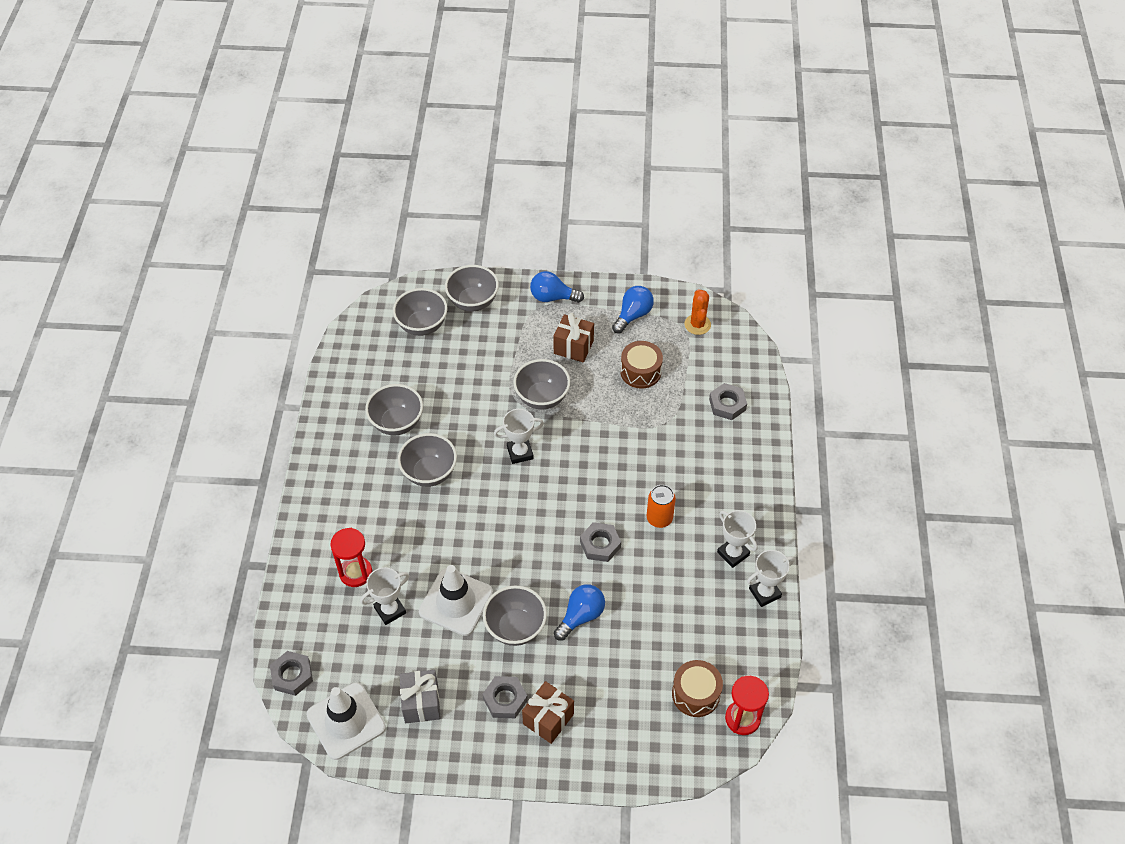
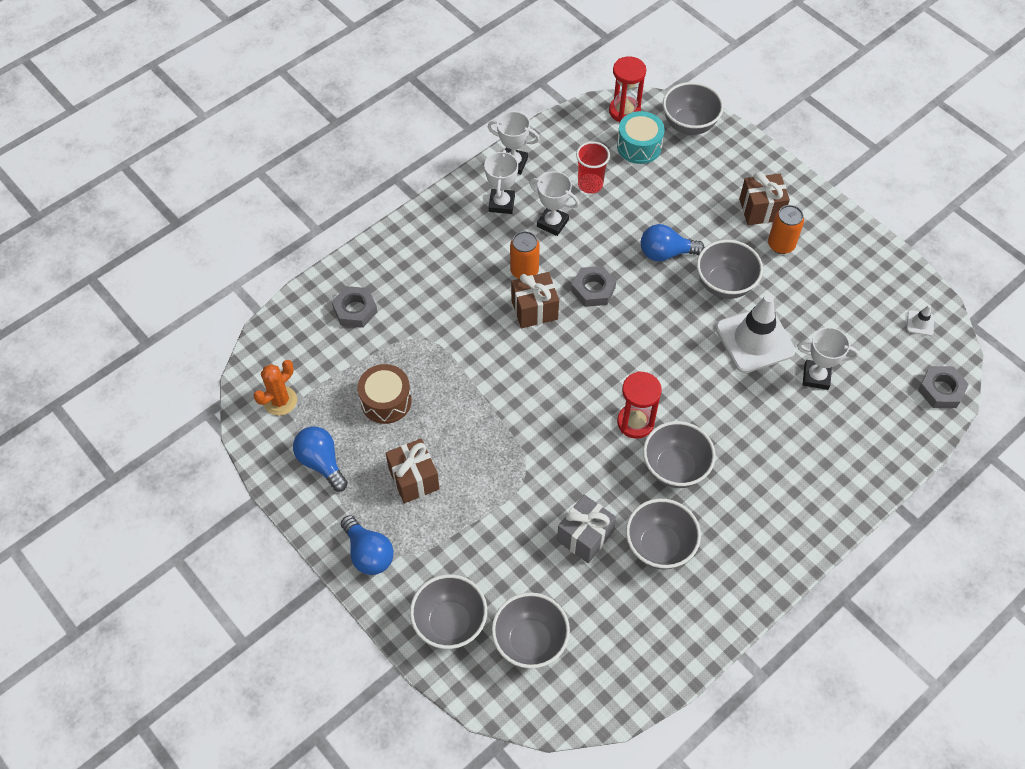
camera: 135 degrees left, 5 degrees up
white traffic cone [307,683,386,760] -> white traffic cone [907,305,934,336], size x0.41
red hourglass [330,528,372,587] -> red hourglass moved to [617,371,662,439]
grey gift [400,670,441,723] -> grey gift moved to [557,495,616,563]
grey nut [483,676,528,718] -> orange can [768,205,804,254]
white trophy [494,409,544,464] -> white trophy moved to [529,171,579,236]
grey bowl [513,359,570,410] -> grey bowl moved to [663,82,724,135]
blue light bulb [612,286,654,333] -> blue light bulb turned 60 degrees clockwise [293,426,348,491]
brown drum [672,660,723,717] -> turquoise drum [617,111,665,164]
none -> brown gift [511,272,559,328]
none -> red cup [576,141,610,194]

